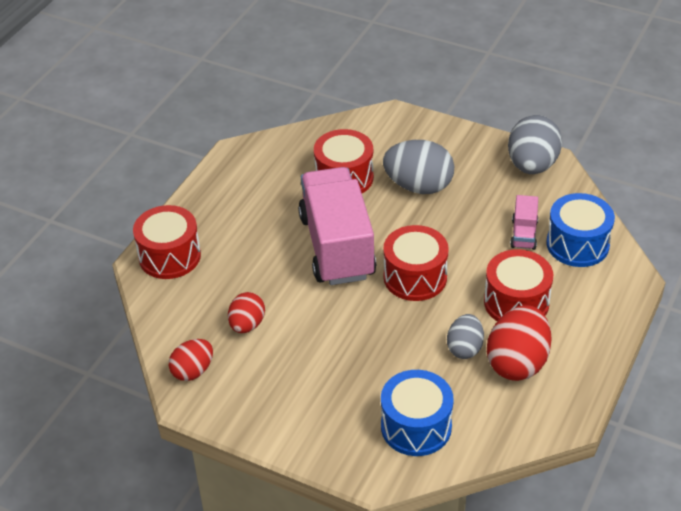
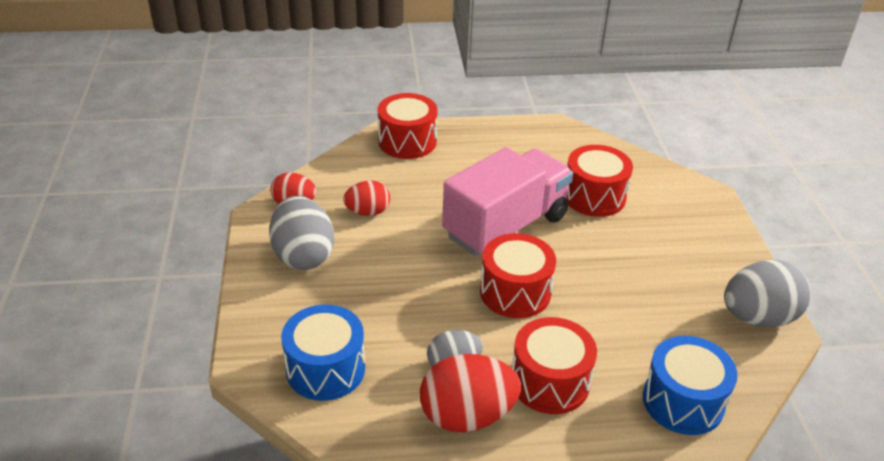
camera: 55 degrees right, 5 degrees down
grey egg [383,140,454,194] -> grey egg moved to [269,196,334,270]
pink truck [510,195,538,250] -> none

